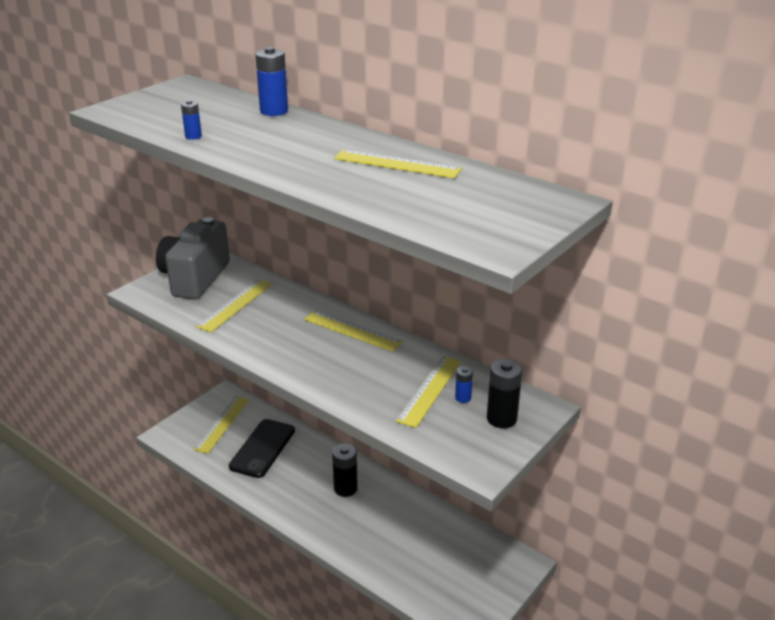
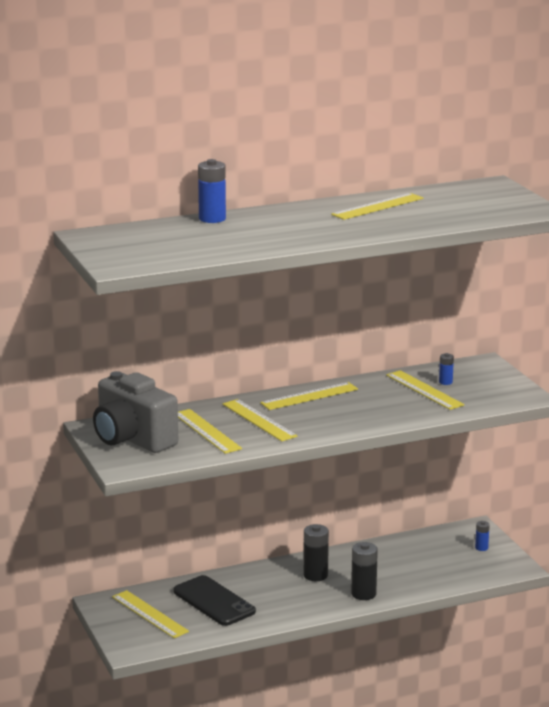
camera: 60 degrees left, 10 degrees down
blue battery [181,100,202,140] -> blue battery moved to [475,521,490,551]
black battery [487,359,522,428] -> black battery moved to [351,542,378,600]
none -> yellow ruler [223,399,298,441]

